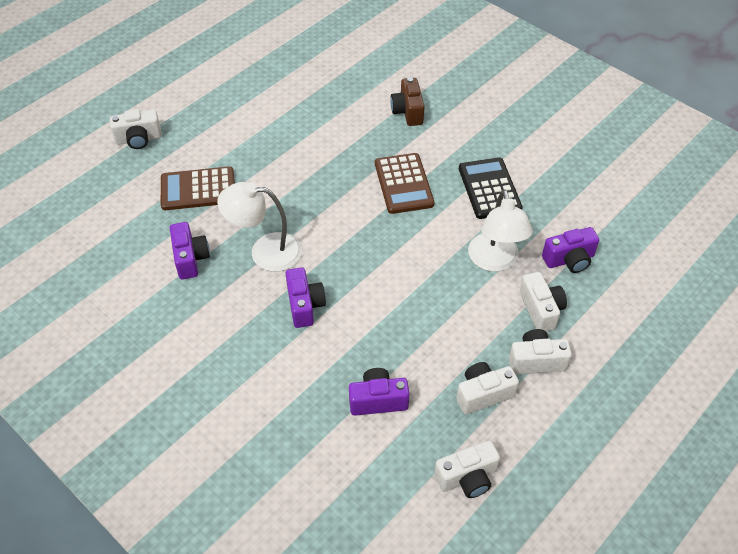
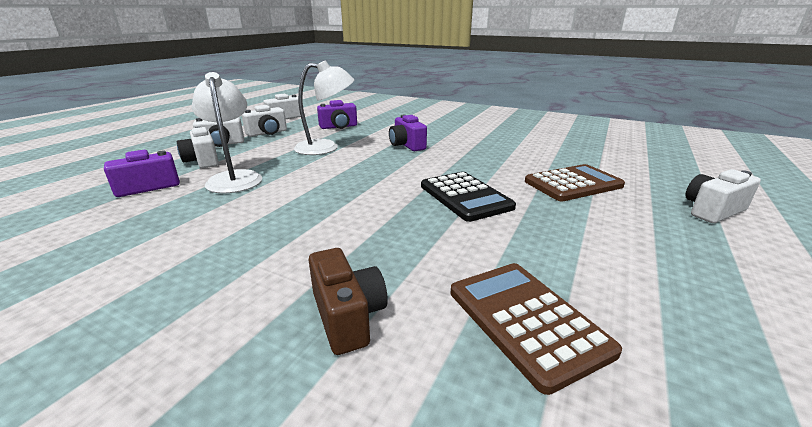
camera: 165 degrees right, 25 degrees down
purple camera [170,222,210,280] -> none
white lamp [217,182,302,272] -> white lamp moved to [294,60,354,155]
brown calculator [375,153,434,214] -> brown calculator moved to [451,263,622,395]
black calculator [459,157,523,219] -> black calculator moved to [421,172,516,222]

